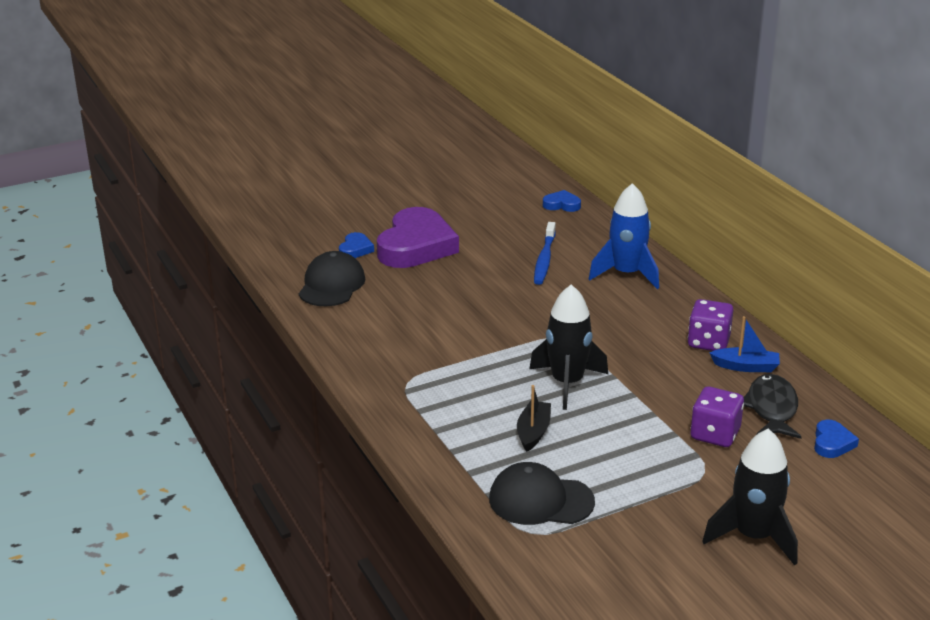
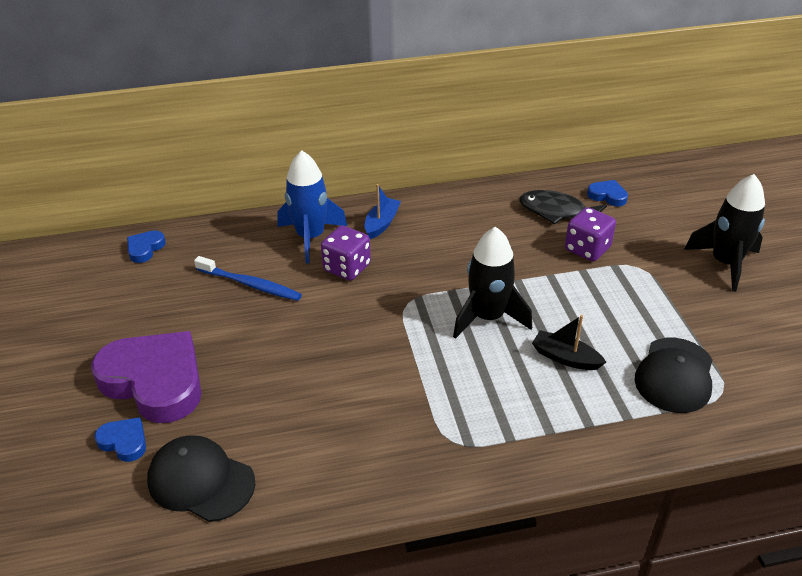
camera: 75 degrees left, 10 degrees up
purple dice [688,299,733,351] -> purple dice moved to [321,225,371,281]
blue boat [709,316,780,372] -> blue boat moved to [365,184,401,239]

